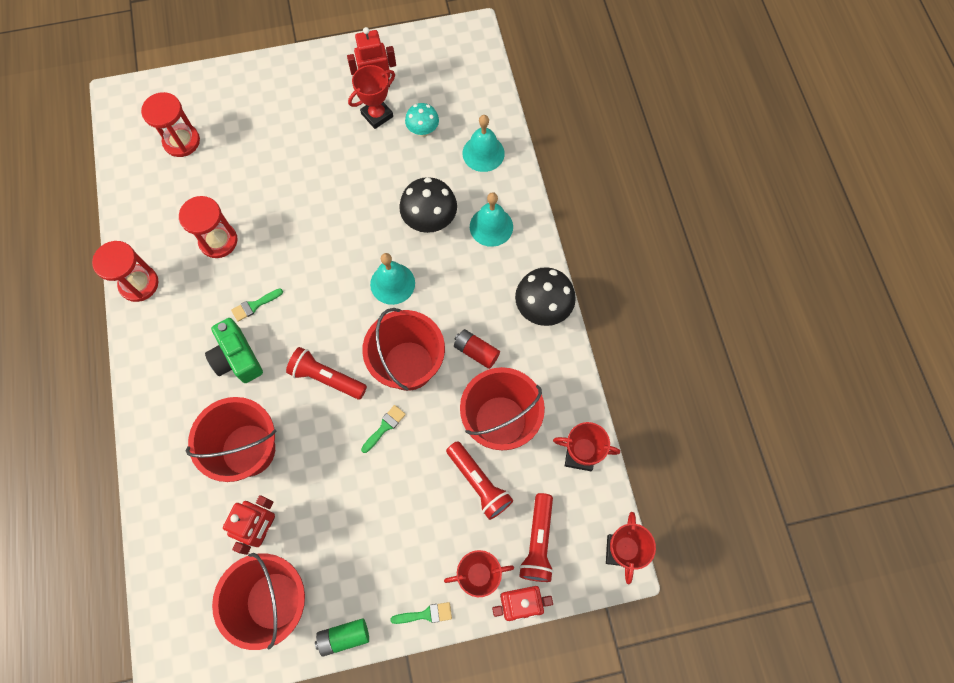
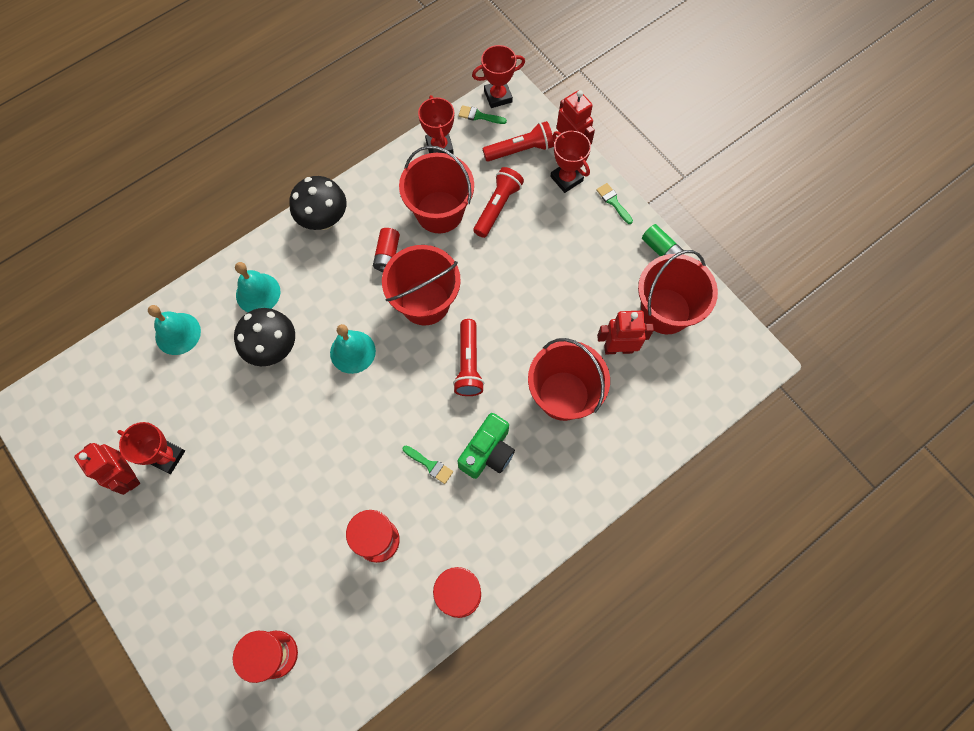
camera: 115 degrees left, 0 degrees up
green brush [361,405,406,453] -> green brush moved to [459,105,507,124]
turquoise mushroom [405,103,439,137] -> none

